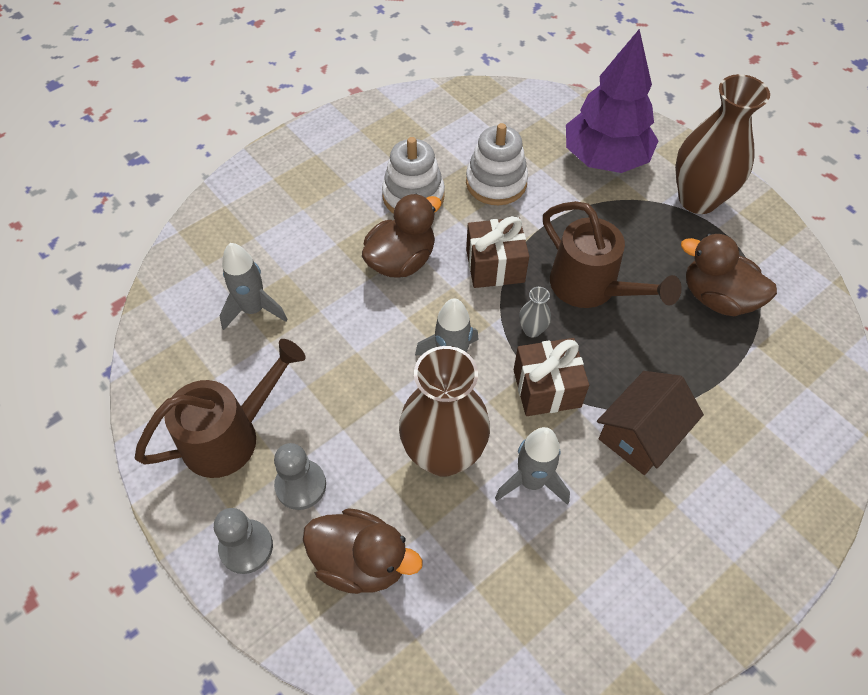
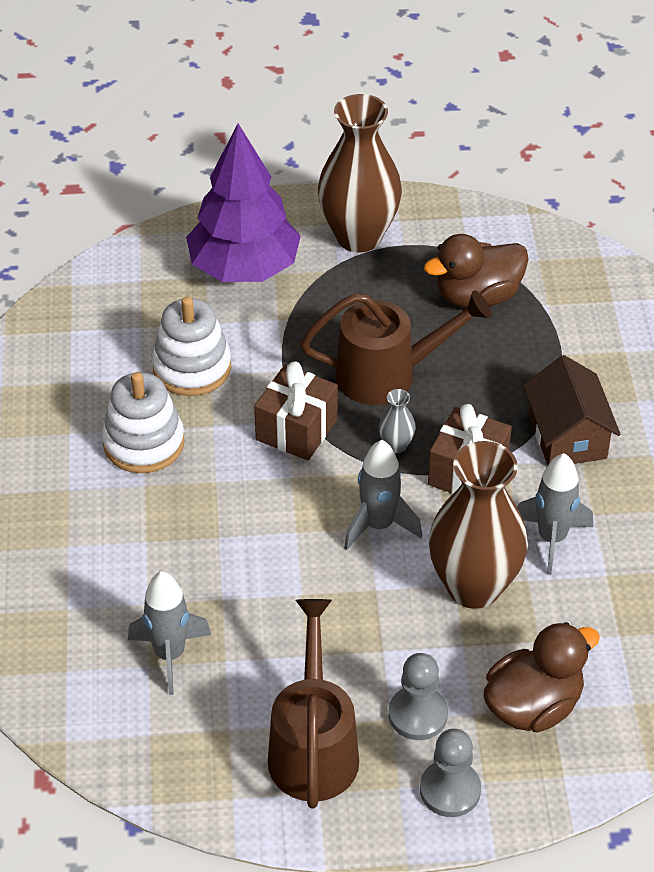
camera: 55 degrees left, 10 degrees down
brown duck [362,194,442,278] -> none

